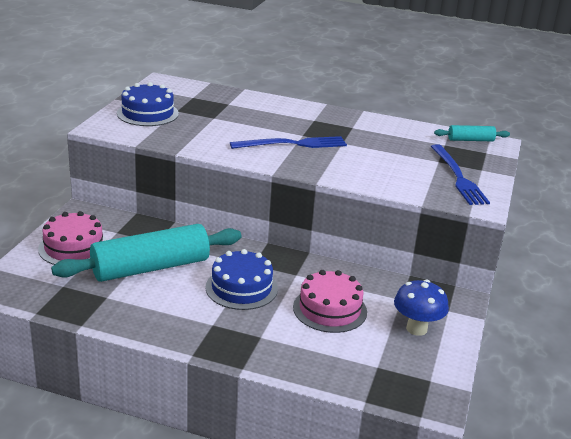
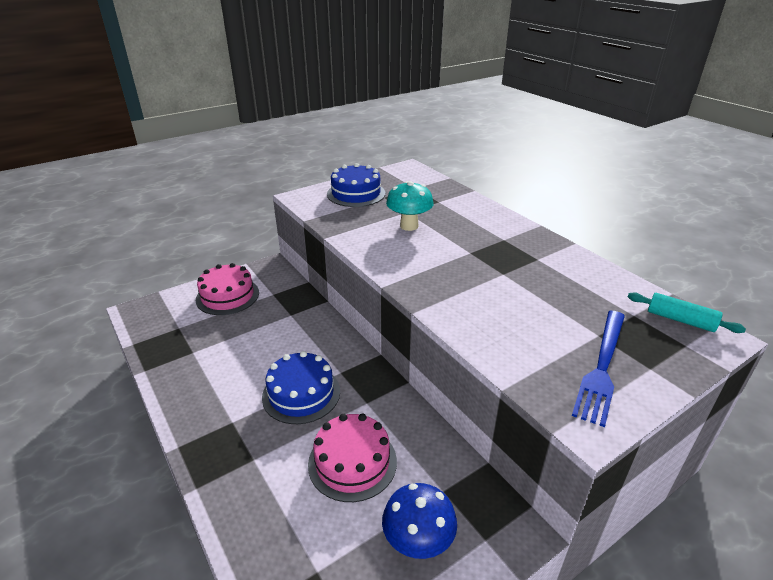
camera: 40 degrees right, 5 degrees up
turquoise rolling pin [51,224,241,282] -> none
blue fork [230,136,347,149] -> none
none -> turquoise mushroom [386,181,434,231]

